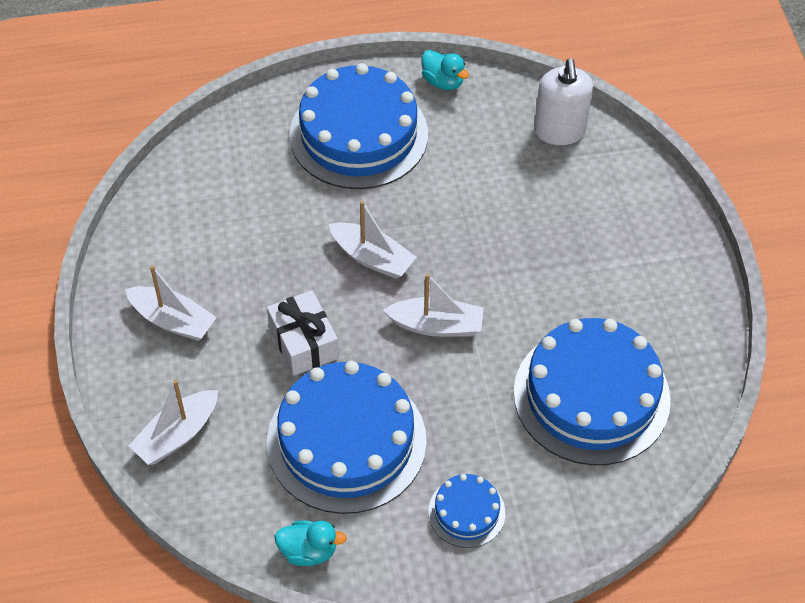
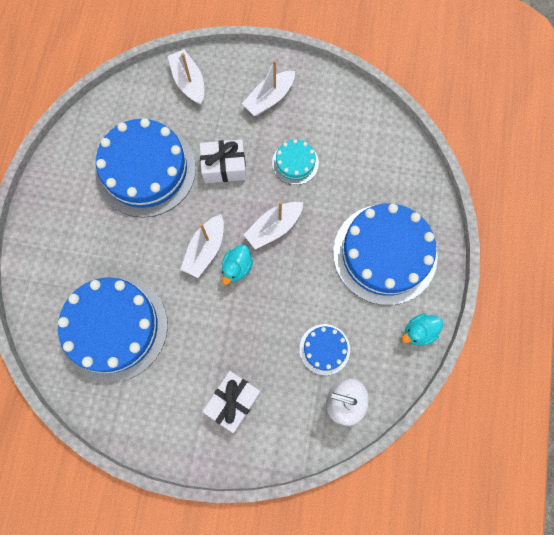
camera: 110 degrees right, 20 degrees up
turquoise duck [274,520,347,566] -> turquoise duck moved to [222,244,253,285]
blue cake [428,474,505,548] -> blue cake moved to [299,324,350,375]
none -> white gift [202,371,261,433]
none -> turquoise cake [272,139,319,185]

